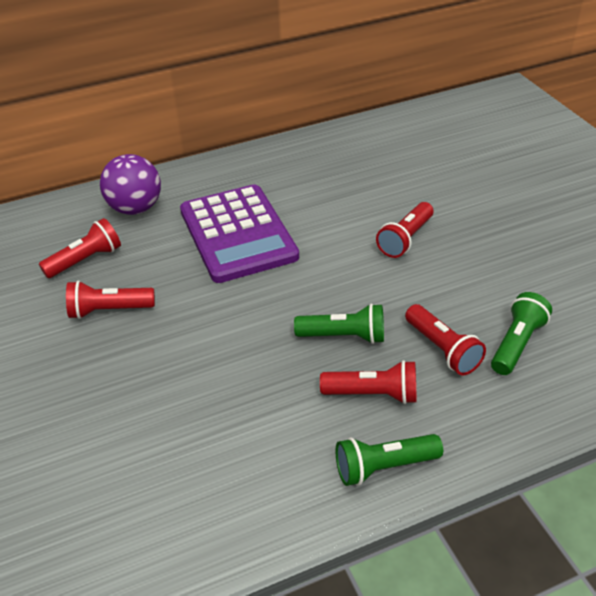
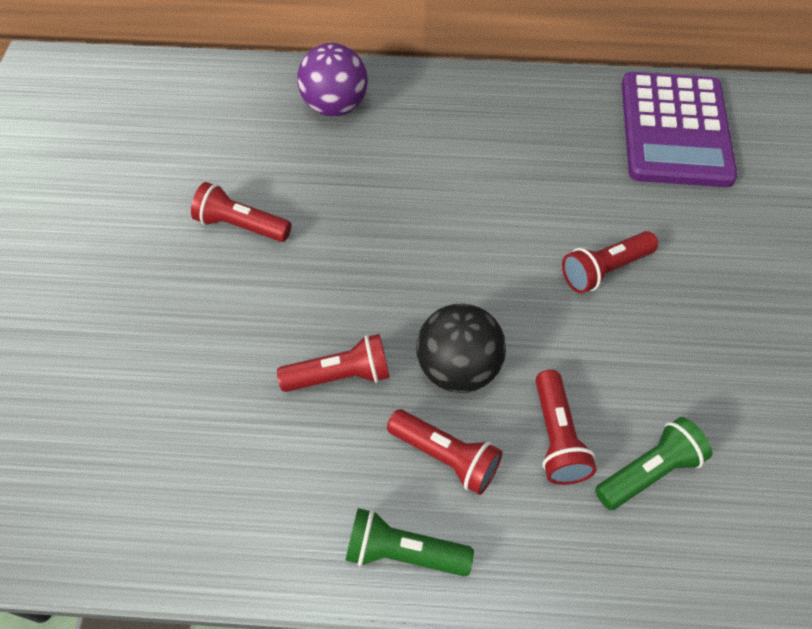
camera: 25 degrees right, 15 degrees up
red flashlight [39,218,121,278] -> red flashlight moved to [277,334,389,392]
purple calculator [180,185,299,283] -> purple calculator moved to [622,72,738,187]
green flashlight [294,304,384,344] -> black ball [416,304,506,393]

